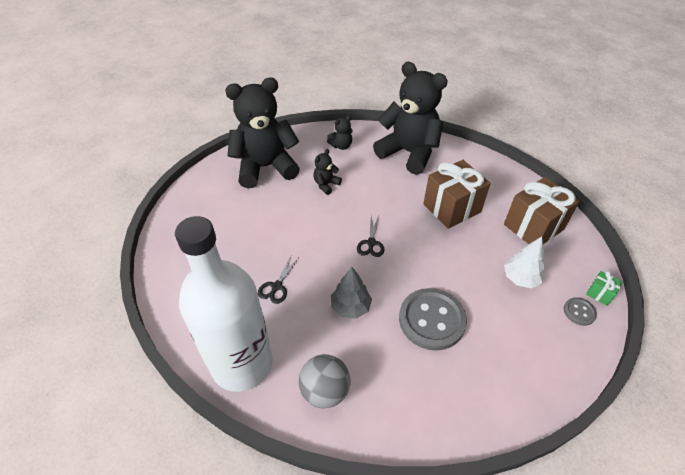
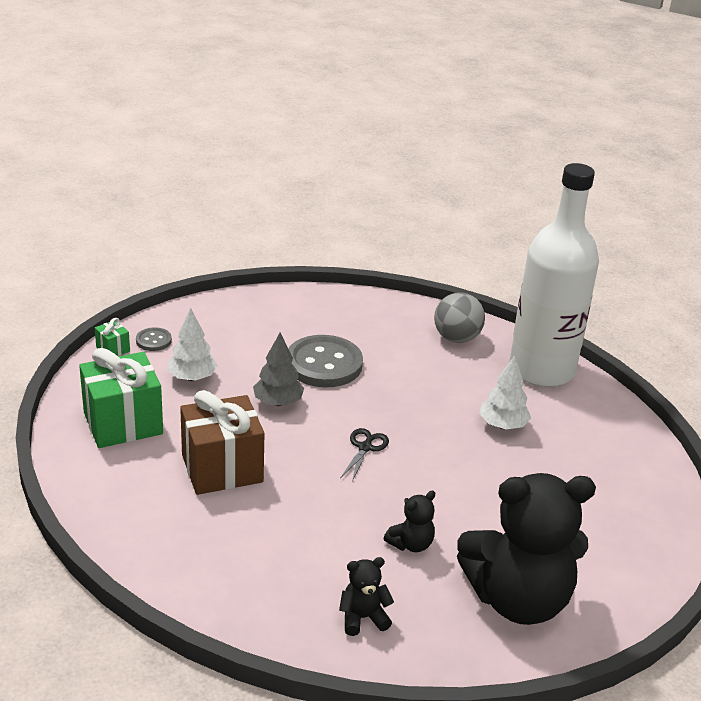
camera: 170 degrees left, 15 degrees down
black scissors [258,256,299,304] -> white tree [479,356,531,430]
grey tree [331,267,372,319] -> grey tree moved to [253,332,304,406]
black teddy bear [373,62,448,175] -> none
brown gift [504,177,580,244] -> green gift [79,348,163,448]

